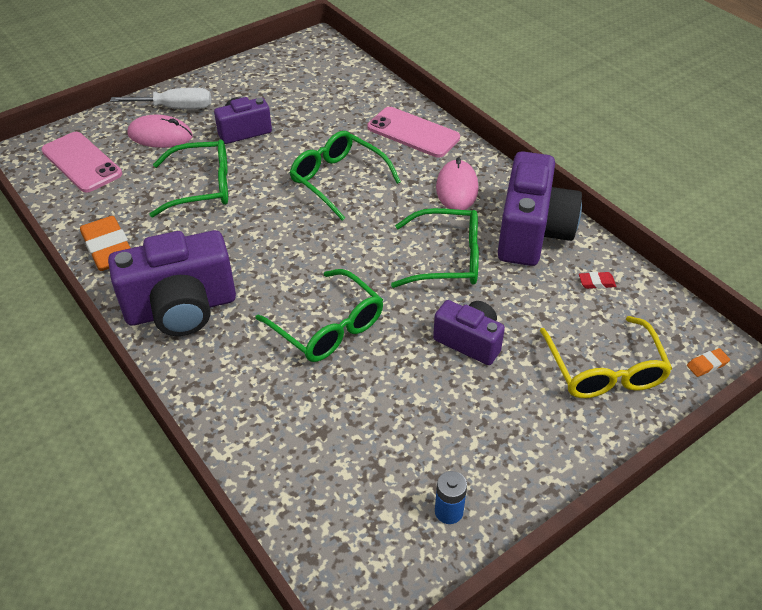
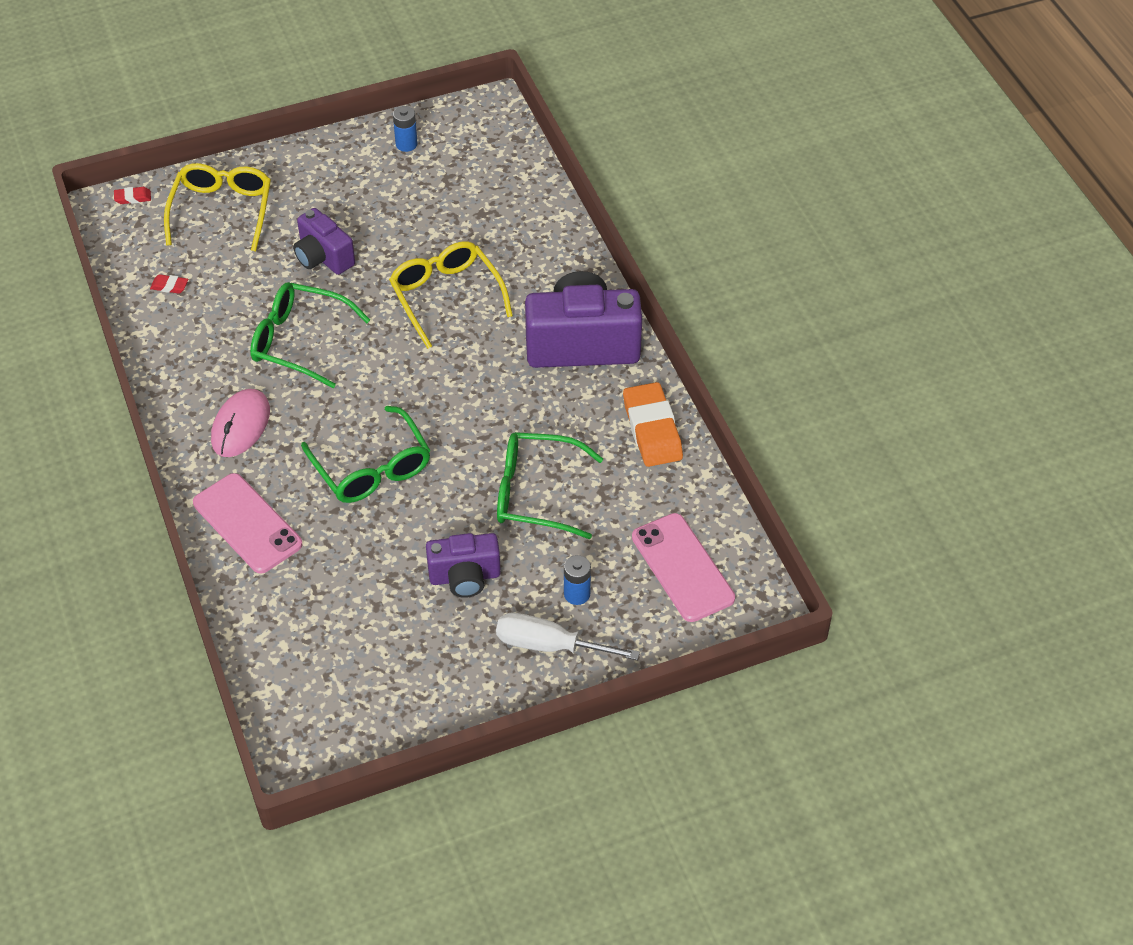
camera: 165 degrees left, 5 degrees up
pink mouse [127,115,193,148] -> blue battery [564,555,591,605]
green glasses [255,269,383,362] -> yellow glasses [389,241,513,349]
purple camera [498,151,582,266] -> none
orange eraser [687,348,730,377] -> red eraser [114,187,151,204]

